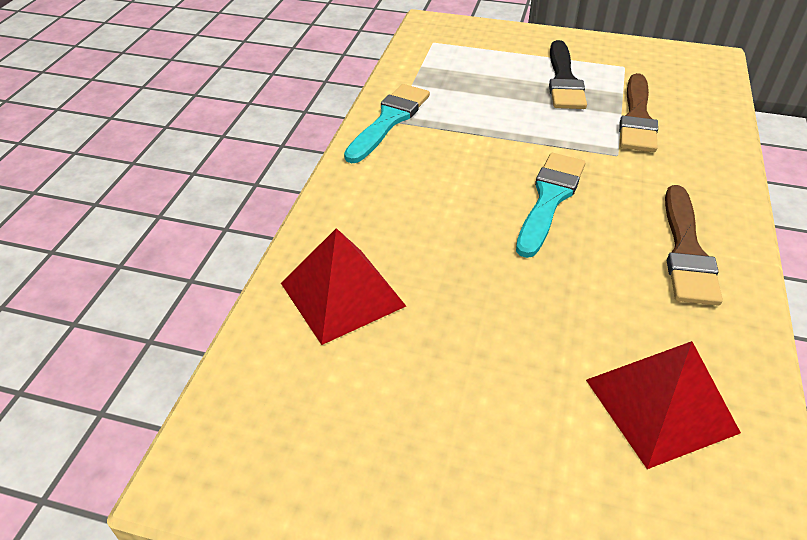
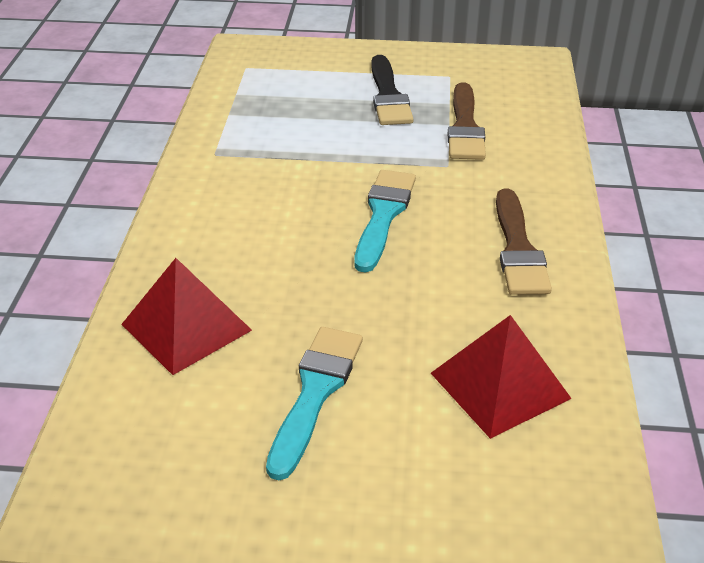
camera: 10 degrees left, 5 degrees down
turquoise brush [344,84,430,163] -> turquoise brush moved to [266,327,363,480]

